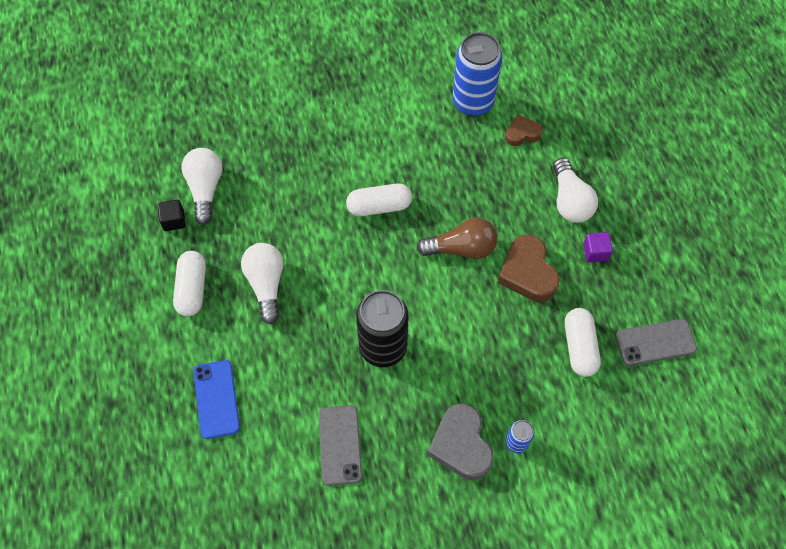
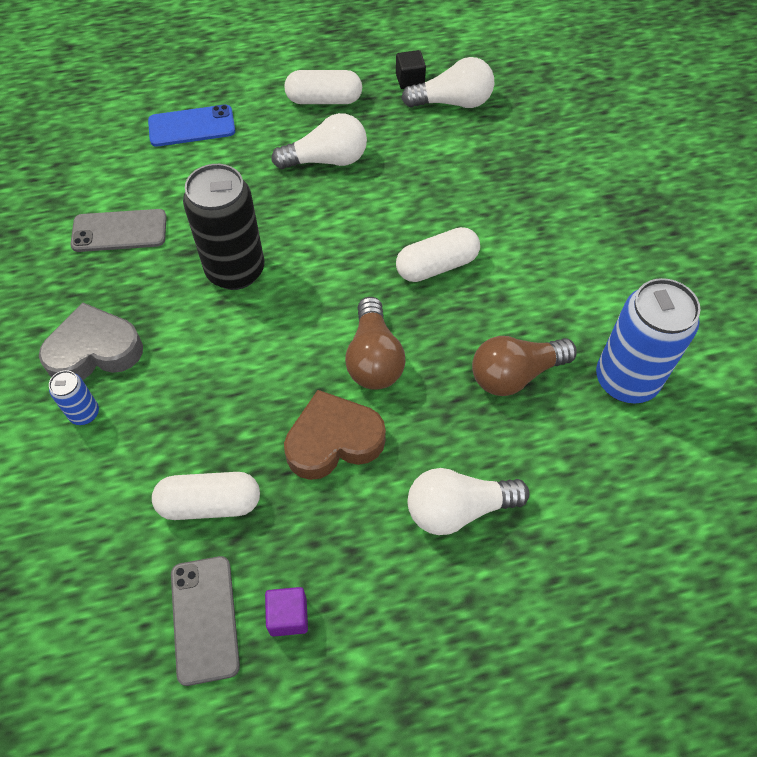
camera: 90 degrees right, 5 degrees down
white capsule [346,183,412,216] -> white capsule turned 75 degrees clockwise [396,227,480,282]
brown heart [505,115,542,146] -> none
purple cube [583,232,613,262] -> purple cube moved to [265,587,308,637]
none -> brown light bulb [472,336,577,396]

